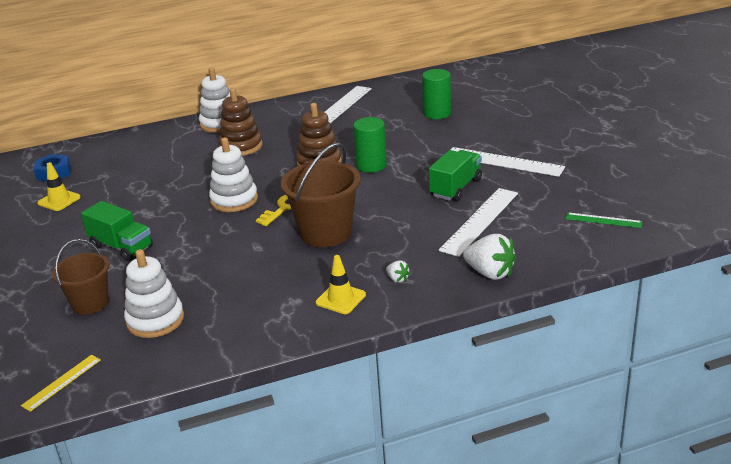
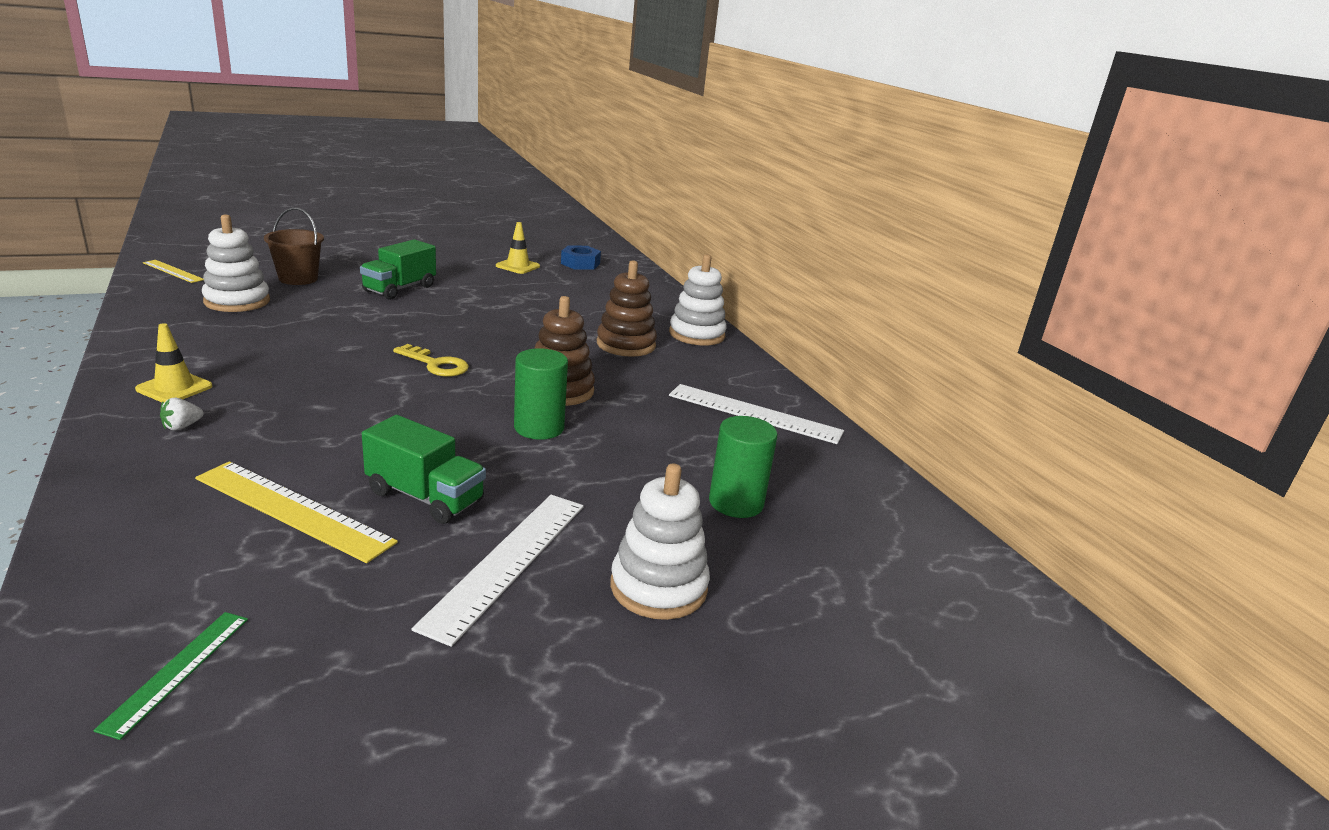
camera: 80 degrees right, 5 degrees down
white stacking toy [209,137,258,212] -> white stacking toy moved to [610,463,710,620]
brown bucket [281,143,361,247] -> none
white ruler [439,188,518,257] -> yellow ruler [195,461,398,563]
white strawberry [463,234,517,280] -> none

